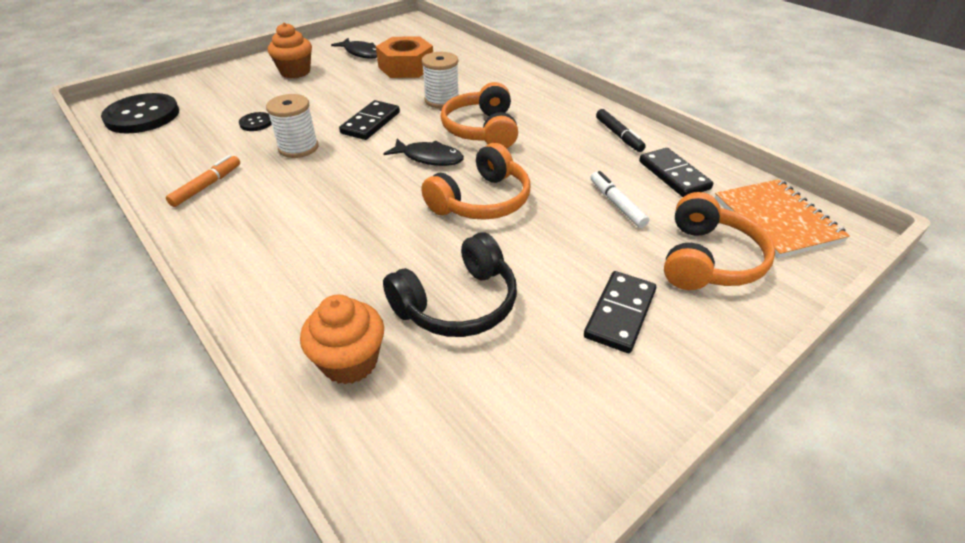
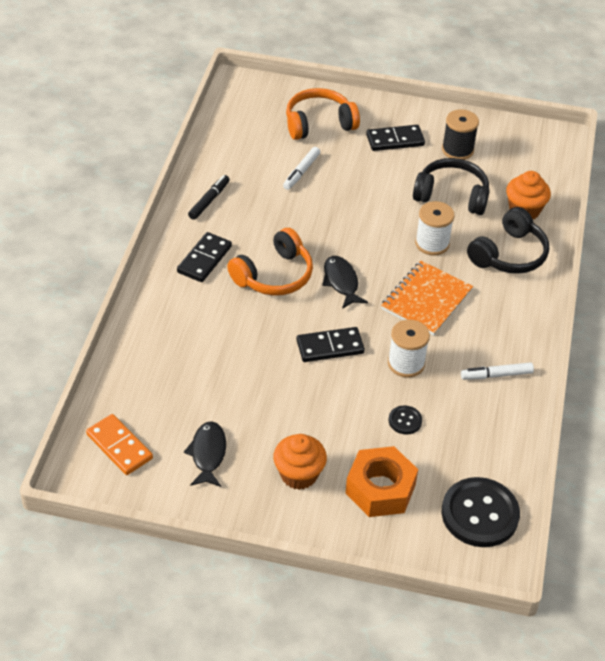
camera: 130 degrees left, 5 degrees up
orange marker [166,155,240,207] -> white marker [461,362,534,380]
orange nut [376,36,433,78] -> orange nut moved to [345,446,418,517]
orange headphones [421,143,531,220] -> none
white spool [422,52,459,108] -> white spool moved to [415,201,455,255]
black domino [639,148,713,197] -> black domino moved to [177,232,232,282]
orange notebook [715,179,850,258] -> orange notebook moved to [381,261,473,336]
none -> orange domino [86,414,153,475]
none -> black spool [442,109,479,160]
none -> black headphones [467,207,549,274]

